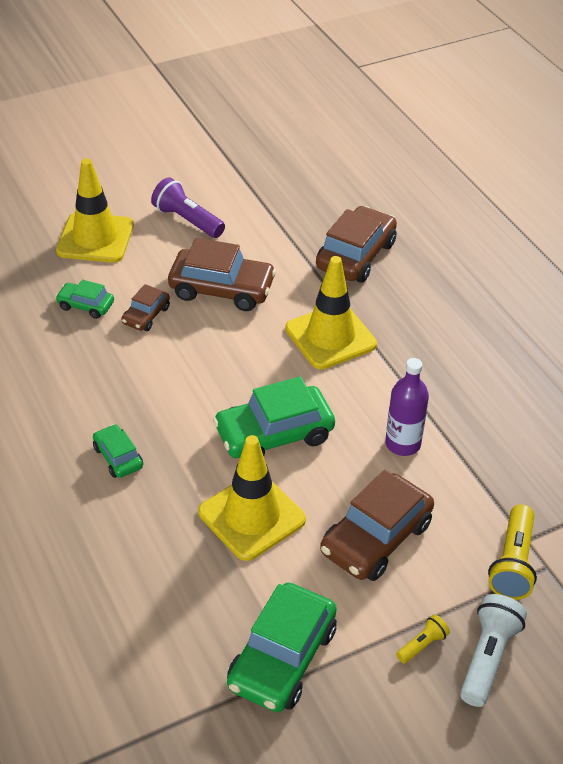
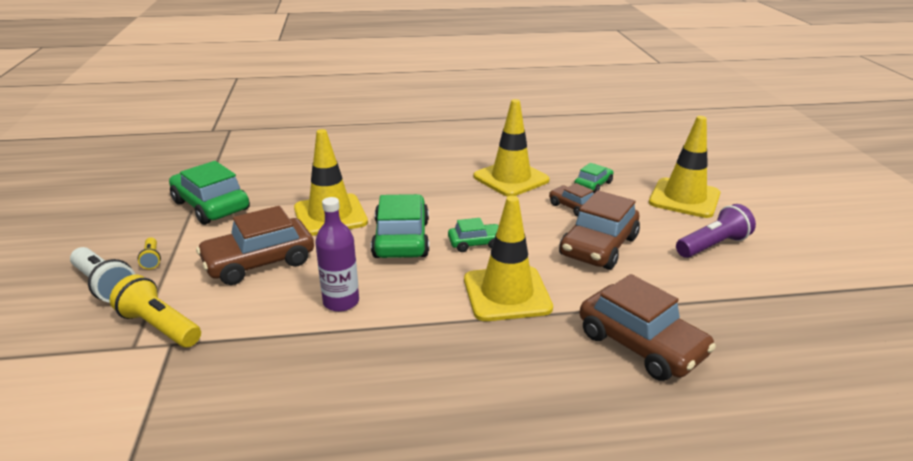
camera: 110 degrees right, 15 degrees down
green car [93,424,143,478] -> green car moved to [448,218,499,252]
brown car [320,470,434,581] -> brown car turned 90 degrees counterclockwise [196,206,314,285]
none -> yellow traffic cone [474,99,550,197]

